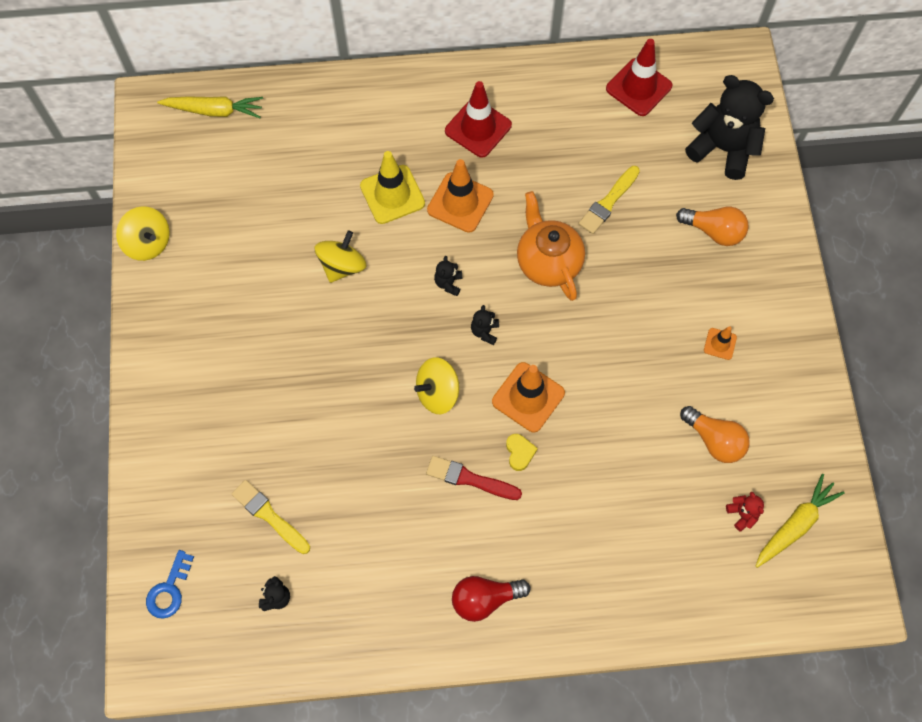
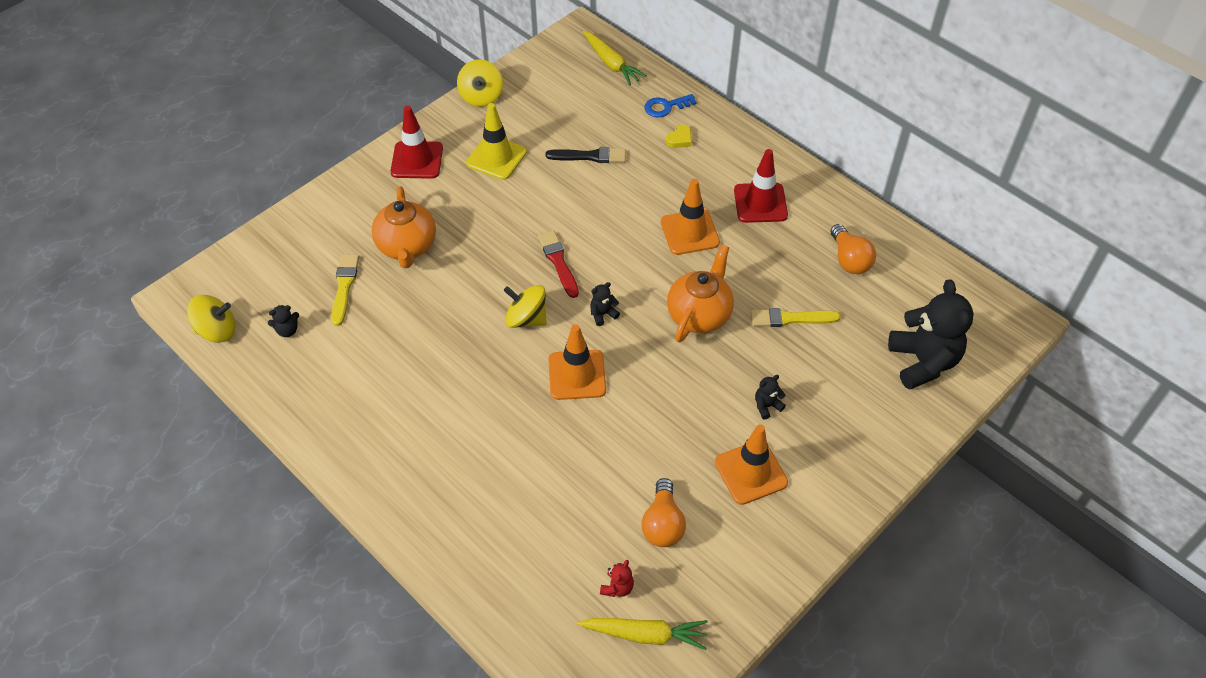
camera: 50 degrees right, 15 degrees down
blue key [146,550,194,619] -> blue key moved to [644,94,697,117]
yellow spinning top [315,230,366,283] -> yellow spinning top moved to [187,295,236,343]
yellow traffic cone [360,151,425,224] -> yellow traffic cone moved to [466,103,527,180]
red brush [426,456,522,500] -> red brush moved to [538,230,579,298]
black teddy bear [434,256,463,296] -> black teddy bear moved to [755,375,786,420]
red light bulb [452,576,530,622] -> none
yellow heart [506,434,538,471] -> yellow heart moved to [666,124,692,148]
red traffic cone [606,39,672,116] -> red traffic cone moved to [390,106,443,179]
orange light bulb [676,207,749,246] -> orange light bulb moved to [830,224,876,274]
orange traffic cone [704,326,737,360] -> orange traffic cone [715,425,788,505], size x1.96
none -> orange teapot [372,186,436,268]
none -> black brush [546,147,626,163]

